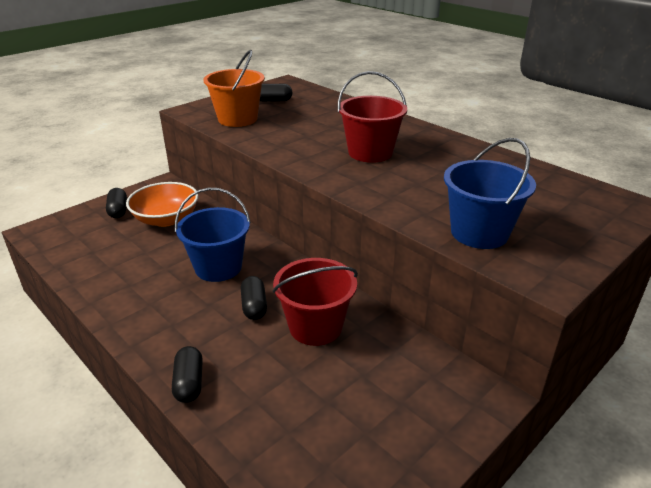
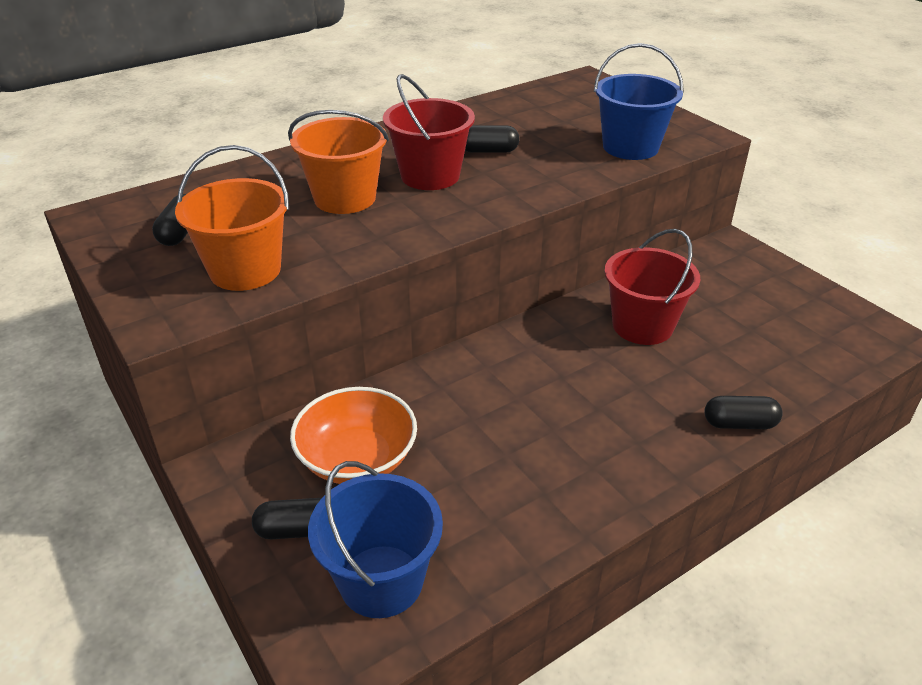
camera: 80 degrees left, 5 degrees up
blue bucket [175,188,251,282] -> blue bucket moved to [308,461,443,618]
black capsule [241,276,267,320] -> black capsule moved to [465,125,519,153]
none -> orange bucket [288,110,389,214]

